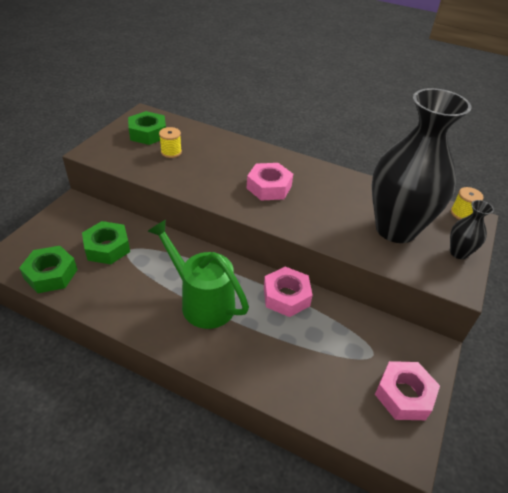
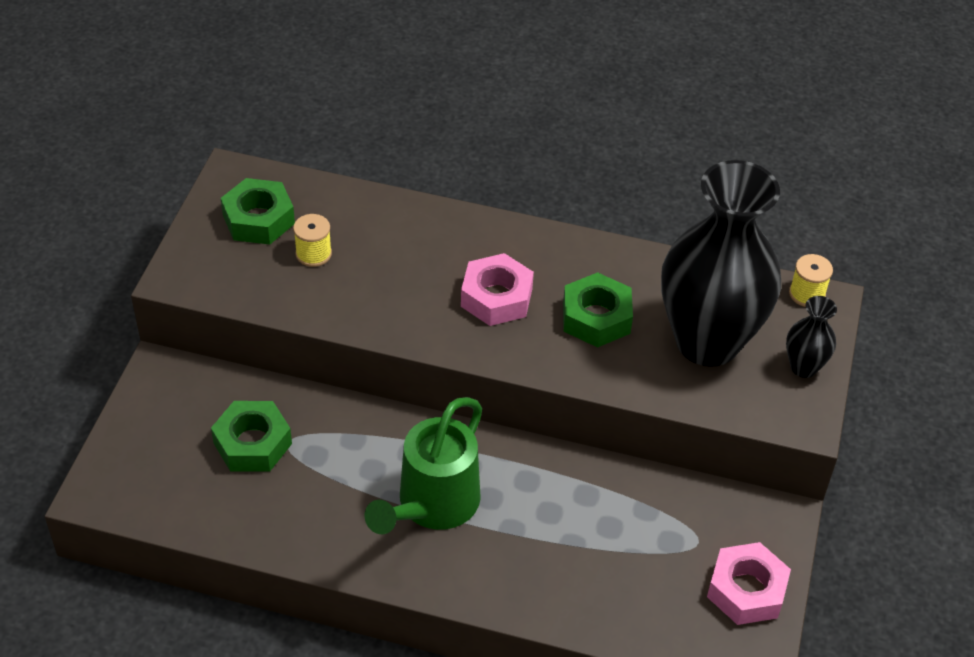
camera: 10 degrees left, 5 degrees up
green nut [19,246,78,293] -> green nut moved to [563,272,633,348]
green watering can [147,220,249,329] -> green watering can turned 90 degrees counterclockwise [365,397,482,534]
pink nut [264,267,313,317] -> none

